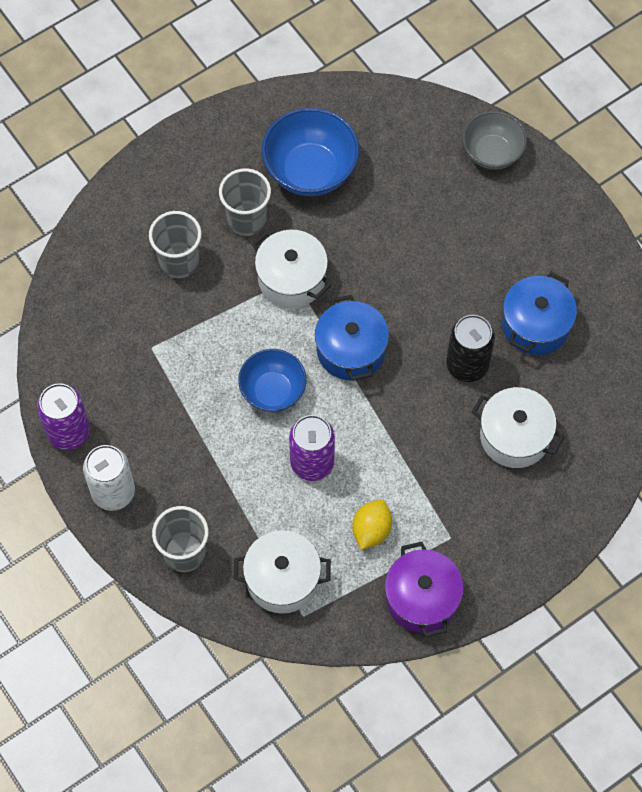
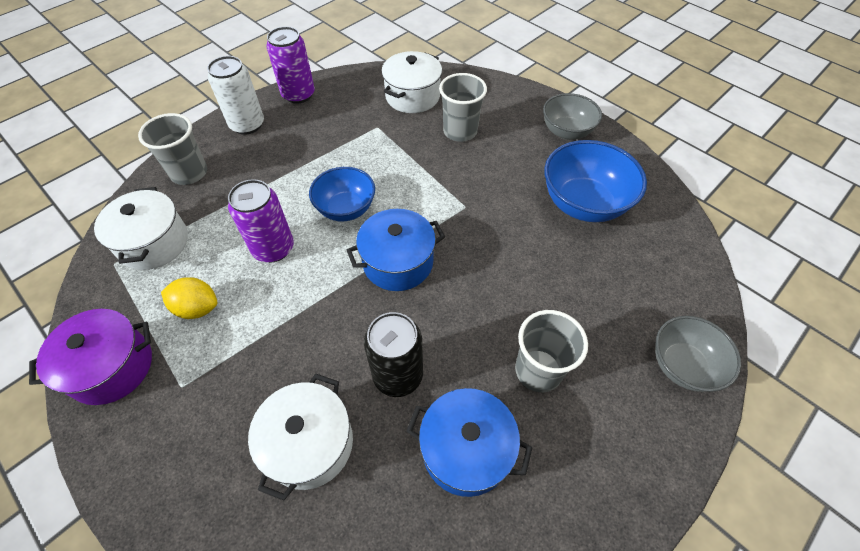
camera: 80 degrees right, 10 degrees down
grey cup [219,168,271,236] -> grey cup moved to [515,310,588,392]
white pot [252,230,332,308] -> white pot moved to [382,51,442,113]
none -> grey bowl [543,93,602,140]

